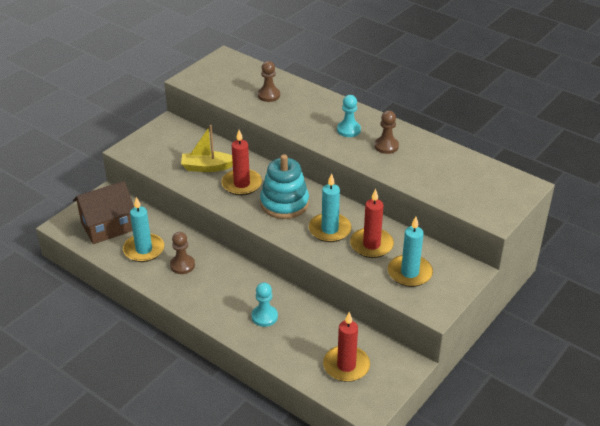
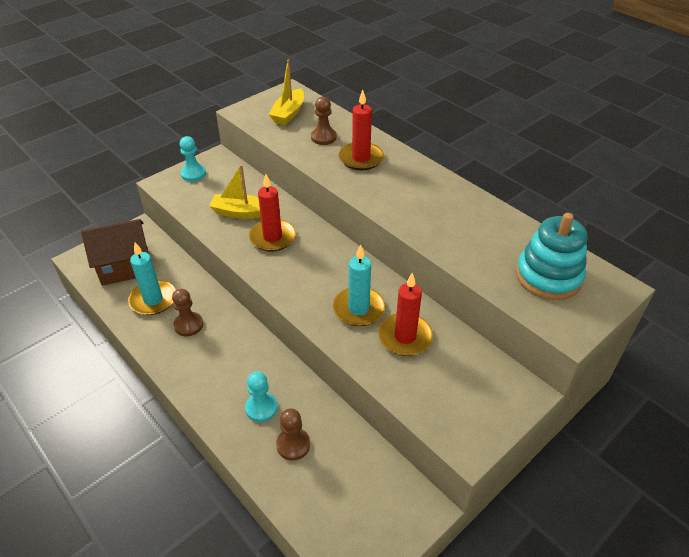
camera: 10 degrees right, 5 degrees up
turquoise stacking toy [260,154,309,219] -> turquoise stacking toy moved to [516,213,587,300]
red candle [323,312,370,382] -> red candle moved to [339,90,384,170]
turquoise pawn [337,95,361,137] -> turquoise pawn moved to [179,136,206,182]
brown pawn [374,111,399,154] -> brown pawn moved to [276,408,310,461]
turquoise candle [388,217,433,287] -> none
none -> yellow boat [269,59,304,125]

